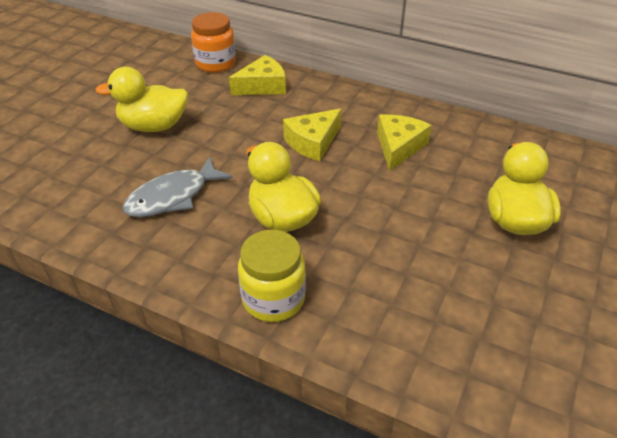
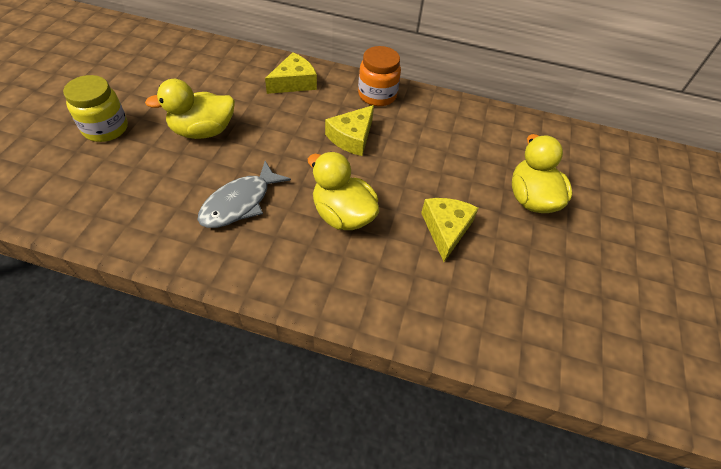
camera: 15 degrees left, 10 degrees up
orange jar [191,12,236,73] -> orange jar moved to [358,46,401,106]
yellow jar [238,230,306,322] -> yellow jar moved to [63,75,128,142]
yellow cheese [377,114,432,171] -> yellow cheese moved to [421,198,479,262]

